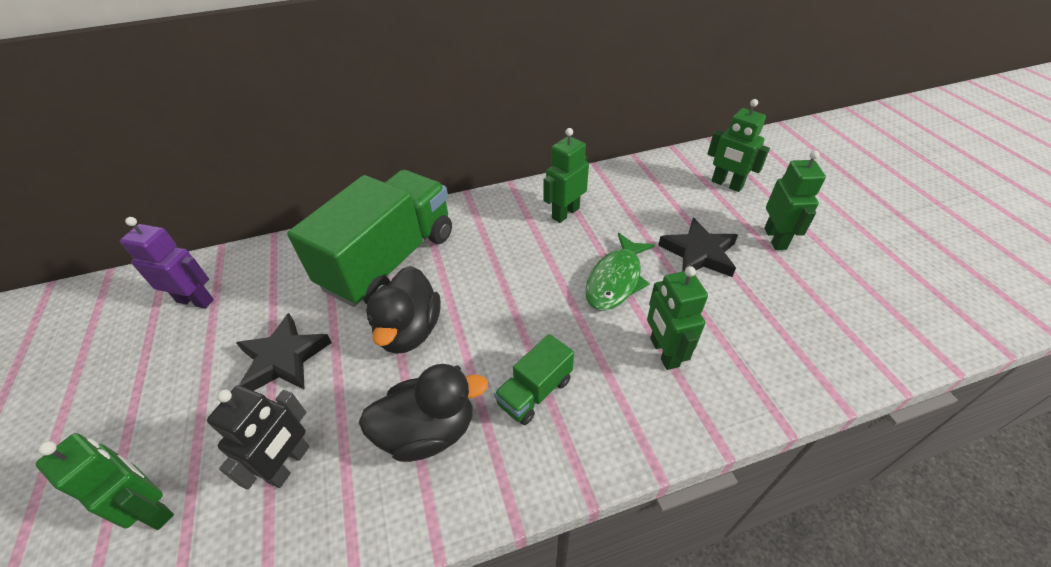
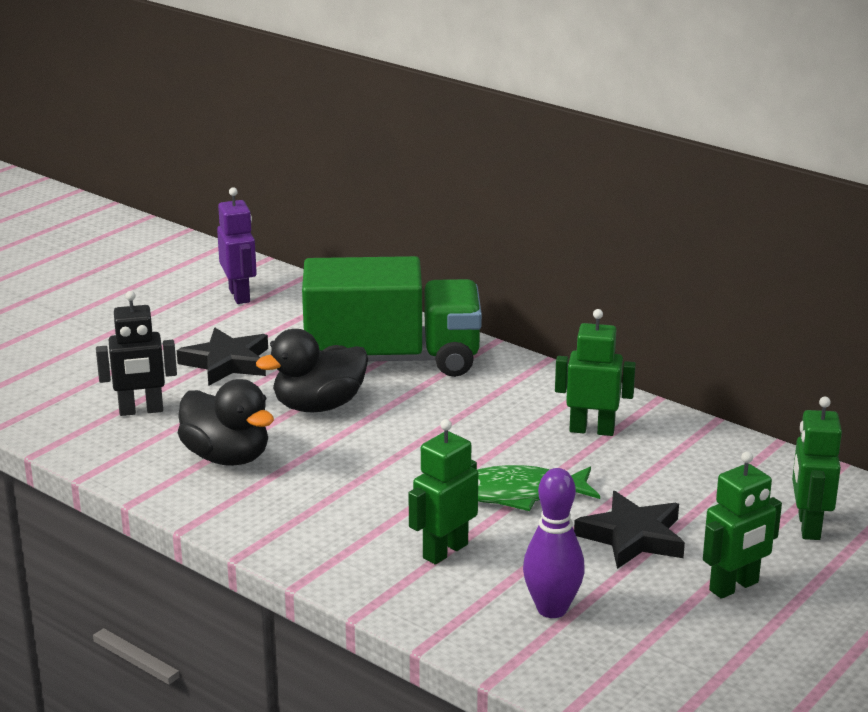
camera: 55 degrees right, 20 degrees down
green robot [36,433,174,530] -> none
green truck [494,334,574,425] -> none
none -> purple bowling pin [523,468,585,618]

